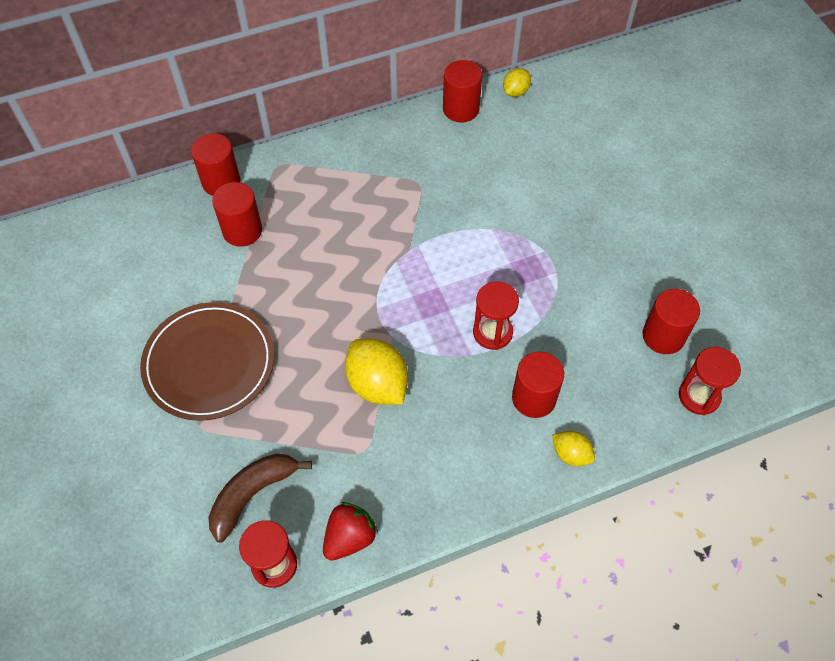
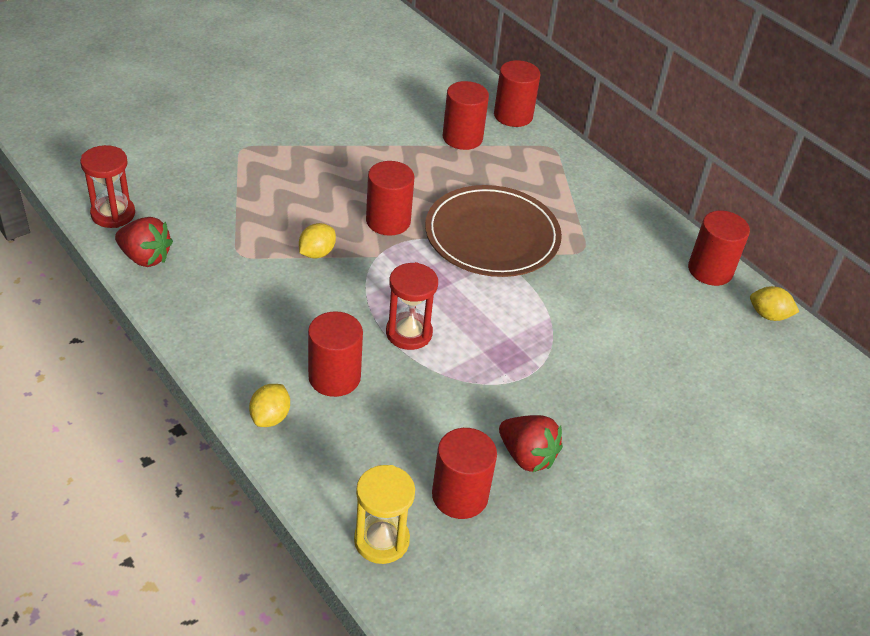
camera: 70 degrees right, 15 degrees down
brown plate [140,302,274,421] -> brown plate moved to [425,185,562,277]
brown banana [208,453,312,542] -> none
yellow lemon [345,338,408,405] -> yellow lemon [299,223,336,259], size x0.55
red hourglass [679,347,741,415] -> yellow hourglass [354,465,415,564]
none -> red cylinder [366,161,415,236]
none -> red strawberry [499,415,563,473]

